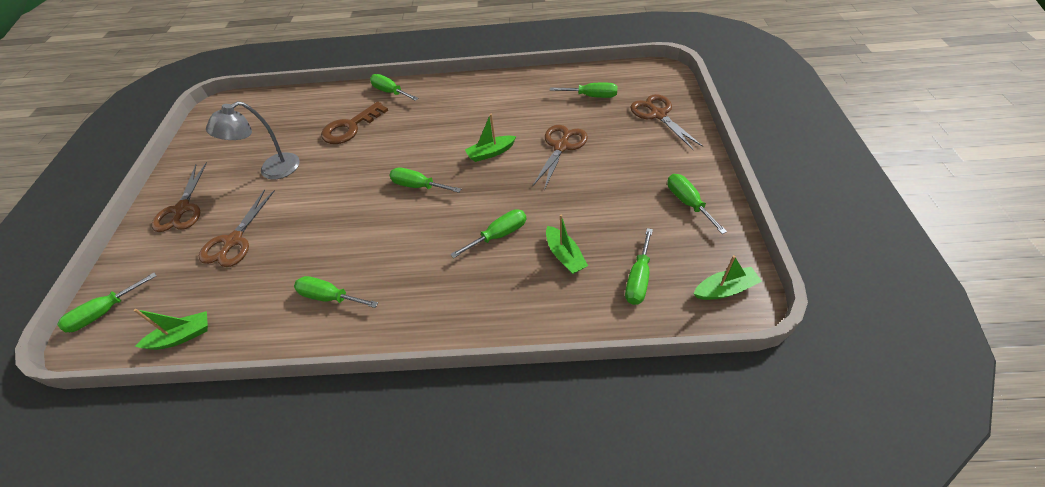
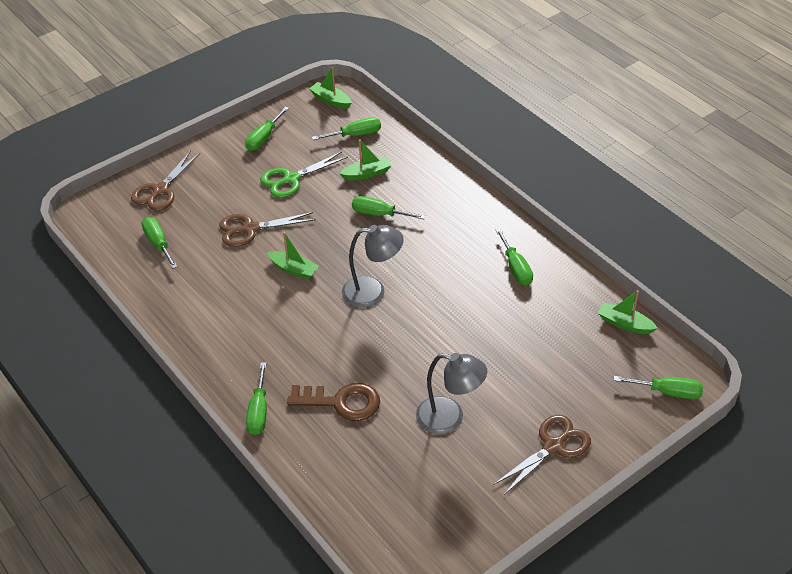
camera: 130 degrees left, 5 degrees down
brown scissors [199,189,275,267] -> none
green screwdriver [389,168,461,193] -> grey lamp [342,225,404,308]
green boat [546,214,588,274] -> green boat turned 45 degrees clockwise [339,139,392,180]
none -> green scissors [260,152,348,198]

